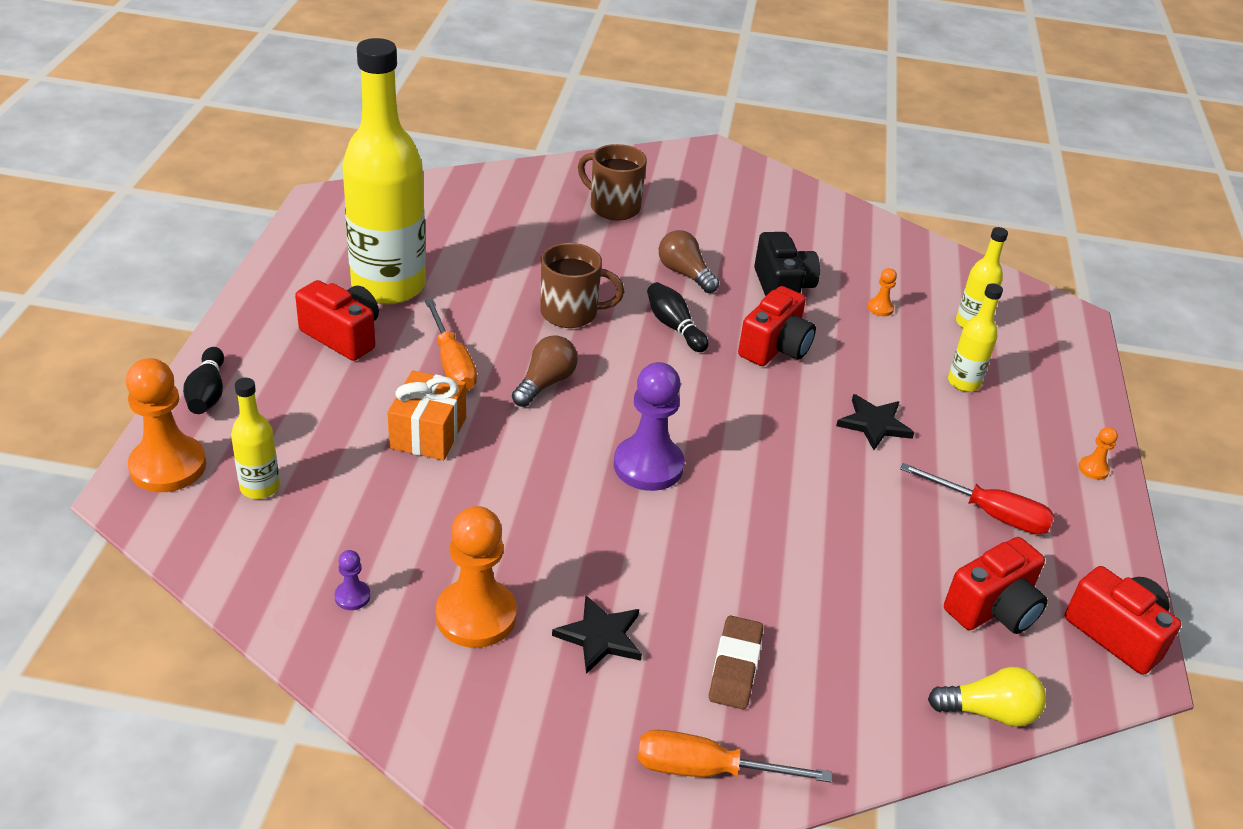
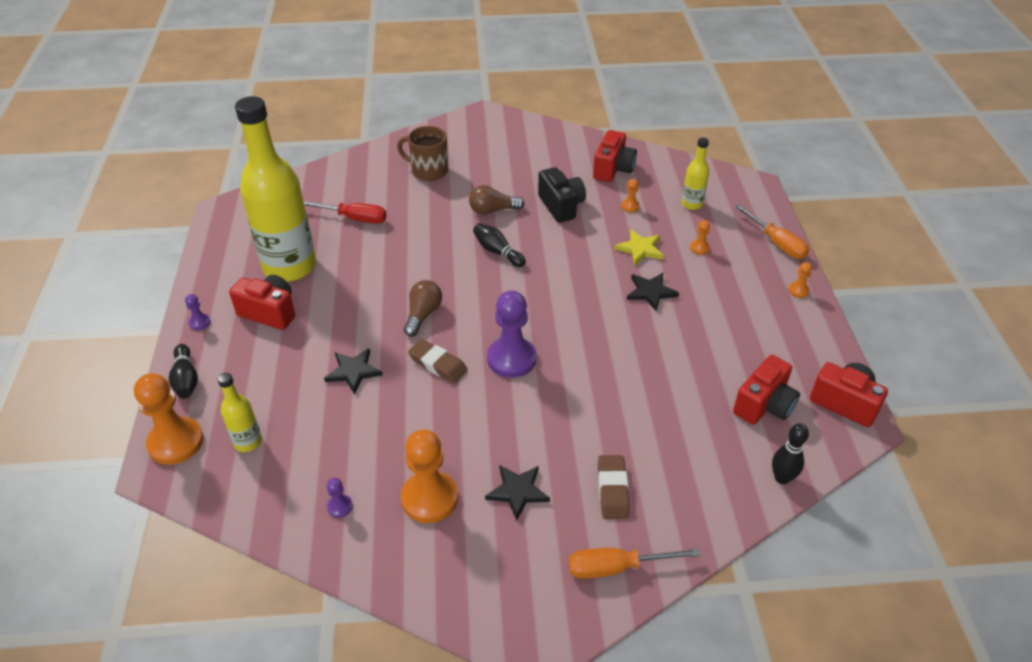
camera: 10 degrees left, 5 degrees up
orange gift [387,371,466,460] -> black star [324,348,383,394]
orange screwdriver [425,299,477,391] -> orange screwdriver moved to [734,204,809,259]
brown mug [540,243,624,328] -> none
brown light bulb [659,230,719,293] -> brown light bulb turned 45 degrees counterclockwise [469,185,525,215]
red camera [738,286,816,366] -> red camera moved to [593,130,637,182]
red screwdriver [900,463,1055,534] -> red screwdriver moved to [303,201,387,224]
yellow light bulb [928,667,1046,727] -> black bowling pin [772,423,809,484]
yellow bottle [948,283,1003,392] -> orange pawn [690,220,710,255]
none -> purple pawn [185,294,211,330]
none -> brown eraser [408,339,468,383]
none -> yellow star [614,229,664,266]

